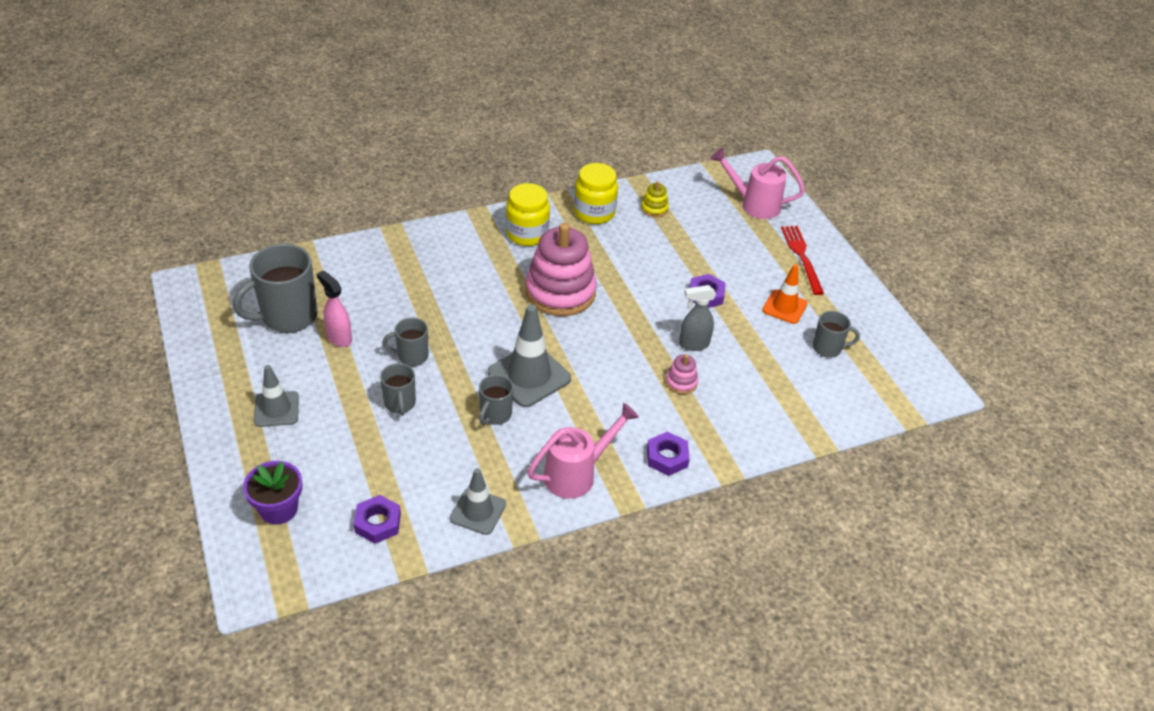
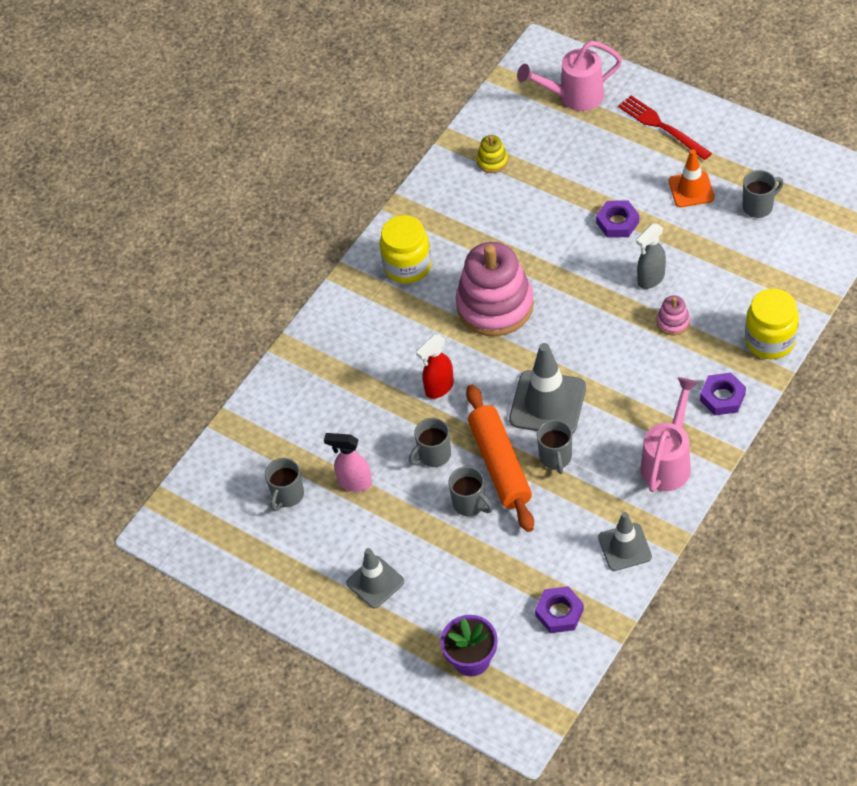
camera: 25 degrees left, 10 degrees up
grey mug [233,244,318,333] -> grey mug [265,458,304,511], size x0.54
yellow jar [574,163,618,224] -> yellow jar moved to [745,288,799,359]
none -> red spray bottle [416,335,454,399]
none -> orange rolling pin [466,385,534,532]

